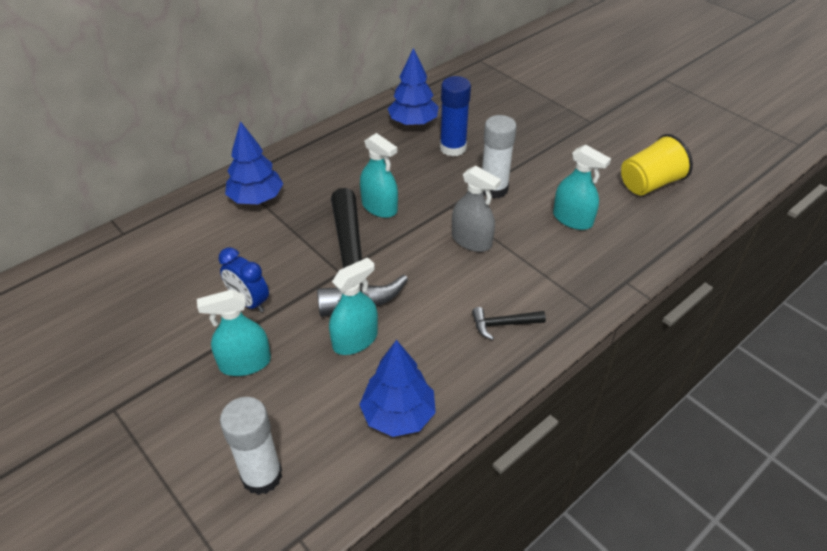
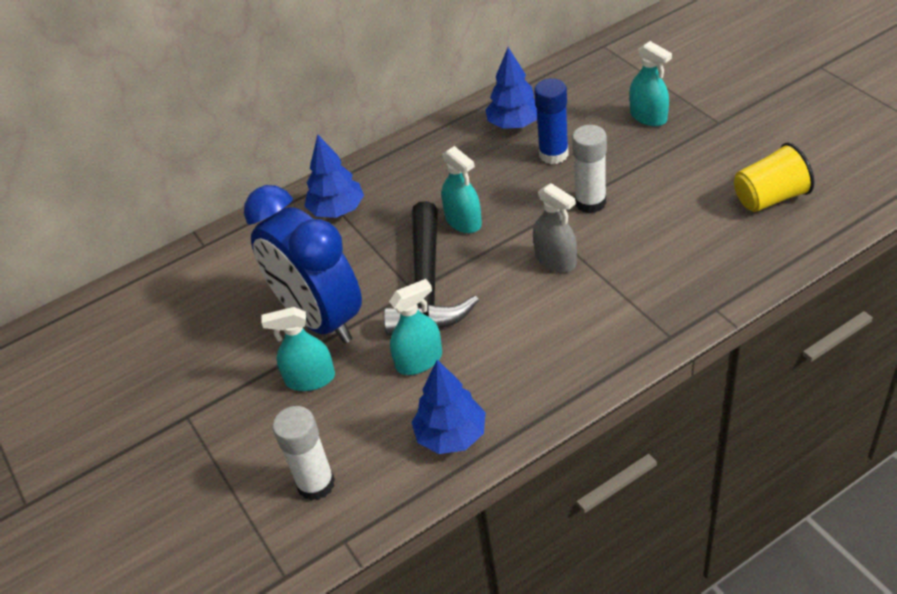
camera: 15 degrees right, 0 degrees up
blue clock [219,247,269,312] -> blue clock [244,185,362,344], size x2.34
black hammer [472,307,546,340] -> none
turquoise spray bottle [553,145,611,230] -> turquoise spray bottle moved to [630,41,672,126]

